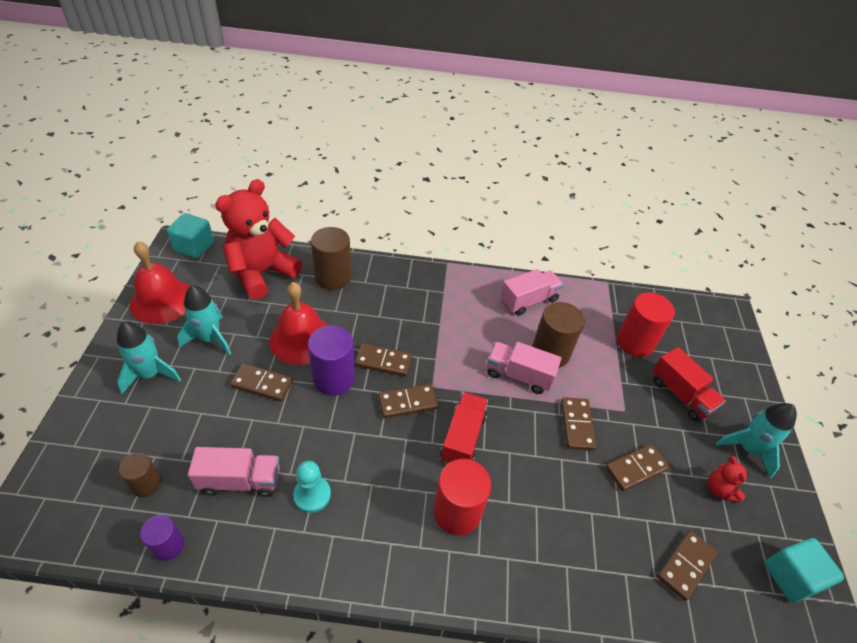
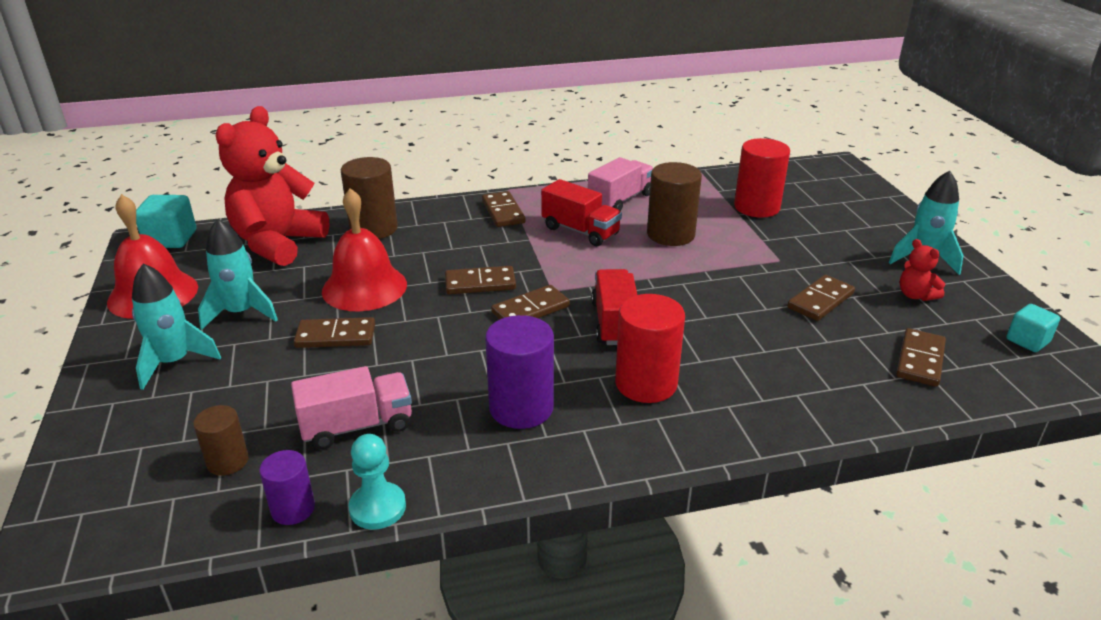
camera: 15 degrees left, 15 degrees down
turquoise pawn [293,461,331,513] -> turquoise pawn moved to [348,434,406,530]
purple cylinder [308,326,355,396] -> purple cylinder moved to [485,315,554,429]
pink truck [487,342,562,394] -> none
brown domino [561,397,597,450] -> brown domino moved to [482,191,525,227]
red truck [652,347,726,421] -> red truck moved to [541,179,622,246]
turquoise cube [765,538,844,603] -> turquoise cube [1006,304,1060,352], size x0.66

